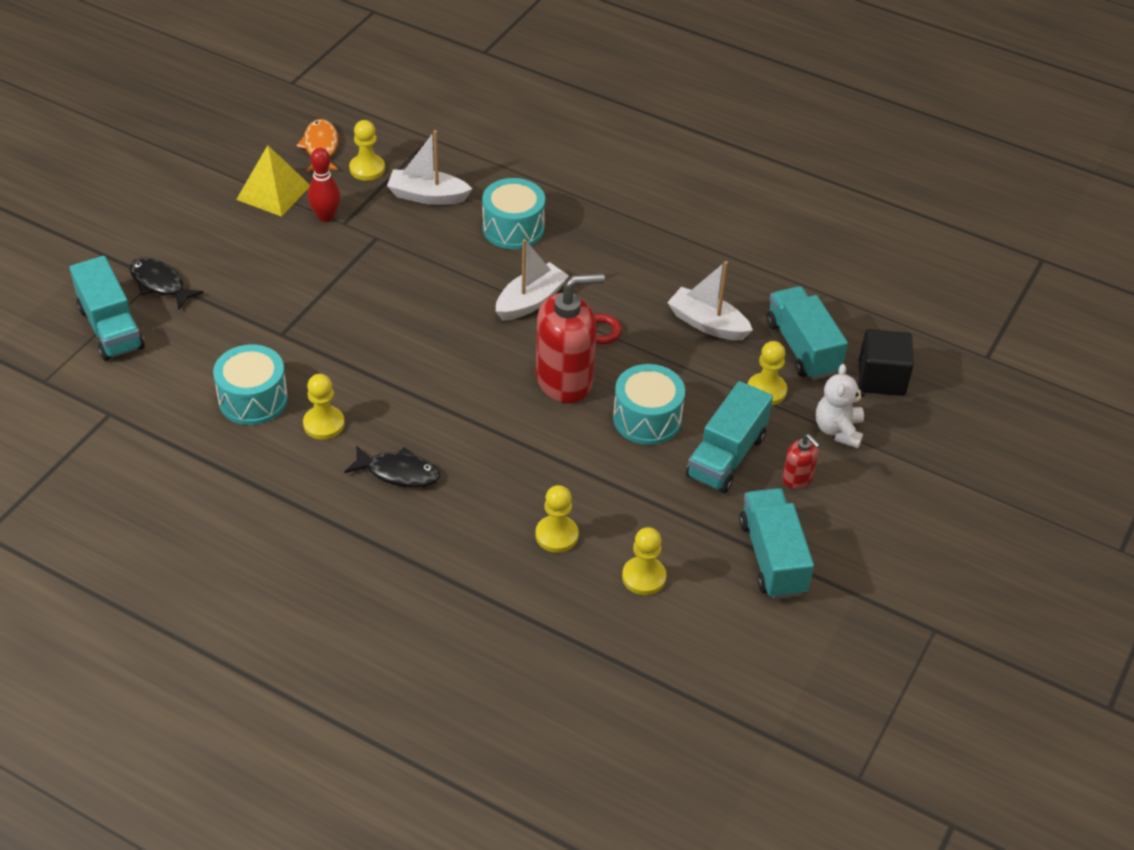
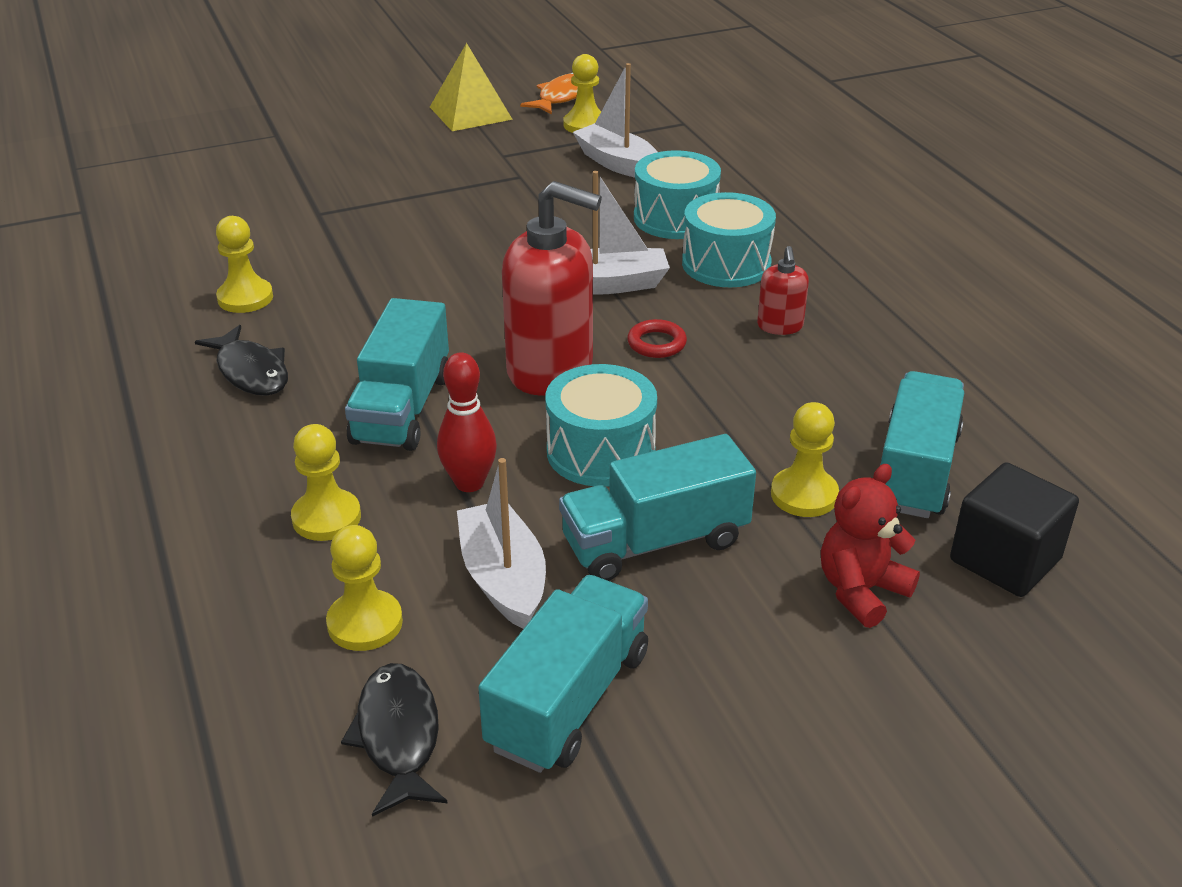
camera: 40 degrees right, 10 degrees down
turquoise truck [70,256,145,361] -> turquoise truck moved to [345,298,449,451]
black fish [129,257,204,310] -> black fish moved to [341,663,447,817]
turquoise drum [213,344,288,425] -> turquoise drum moved to [682,192,776,287]
red bowling pin [308,148,340,222] -> red bowling pin moved to [437,352,497,492]
white boat [667,261,753,340] -> white boat moved to [457,458,546,629]
red soap dispenser [782,434,820,489] -> red soap dispenser moved to [757,246,809,335]
white teddy bear [816,364,865,448] -> red teddy bear [821,464,920,628]

